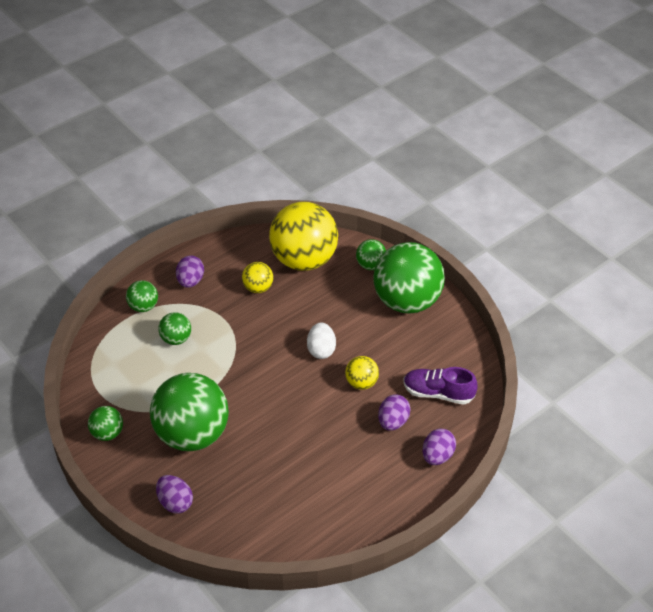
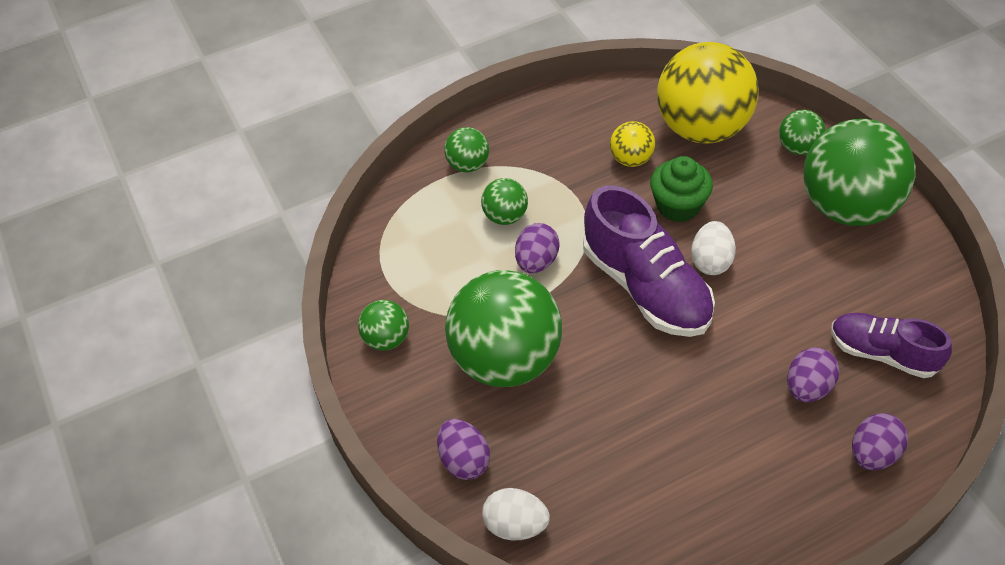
camera: 15 degrees right, 5 degrees up
purple egg [176,255,204,288] -> purple egg moved to [515,223,560,273]
yellow ball [345,356,379,390] -> none
none -> white egg [482,488,550,541]
none -> purple shoe [583,185,715,337]
none -> green cupcake [650,156,713,222]

